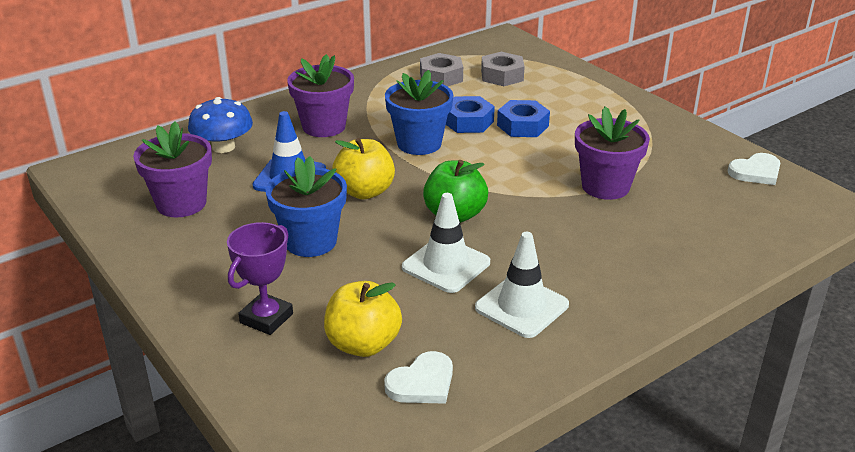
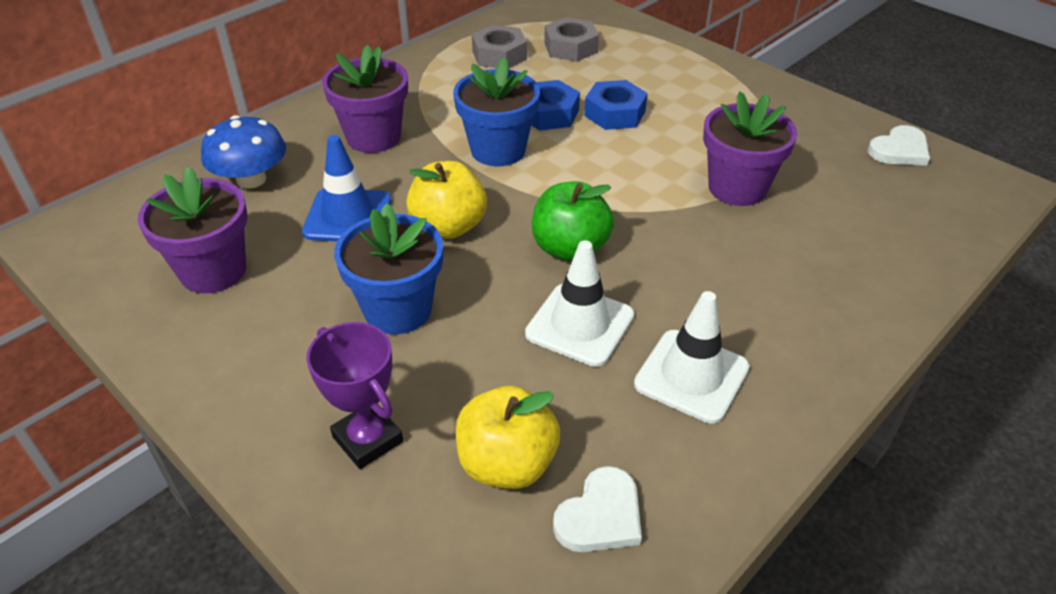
camera: 10 degrees left, 10 degrees up
purple trophy [227,222,293,335] -> purple trophy turned 60 degrees counterclockwise [306,322,403,469]

